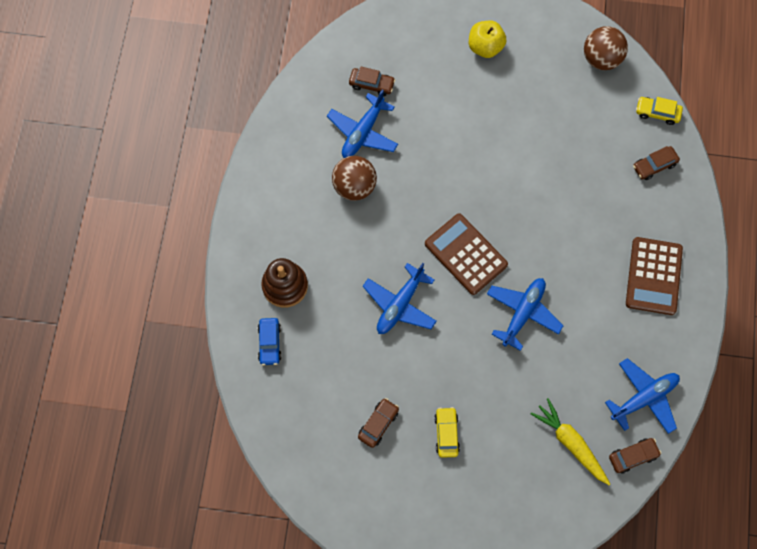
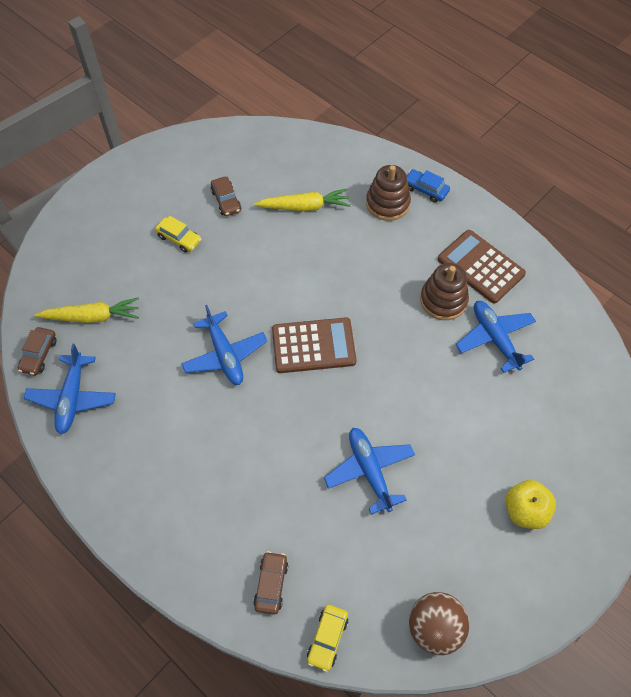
camera: 125 degrees right, 10 degrees down
blue car [258,318,282,365] -> blue car moved to [407,169,450,203]
brown ball [332,156,377,201] -> brown stacking toy [420,263,469,320]
brown car [349,66,395,96] -> none
blue plane [363,263,437,334] -> blue plane moved to [324,428,415,515]
brown calculator [626,237,683,315] -> brown calculator moved to [438,230,526,304]
yellow car [636,97,683,125] -> yellow car turned 150 degrees clockwise [307,605,348,672]
none -> yellow carrot [254,188,350,211]

